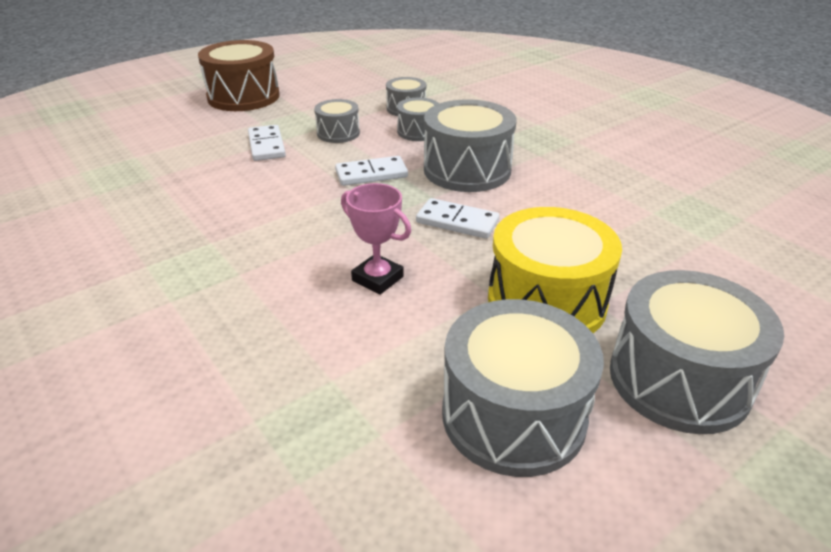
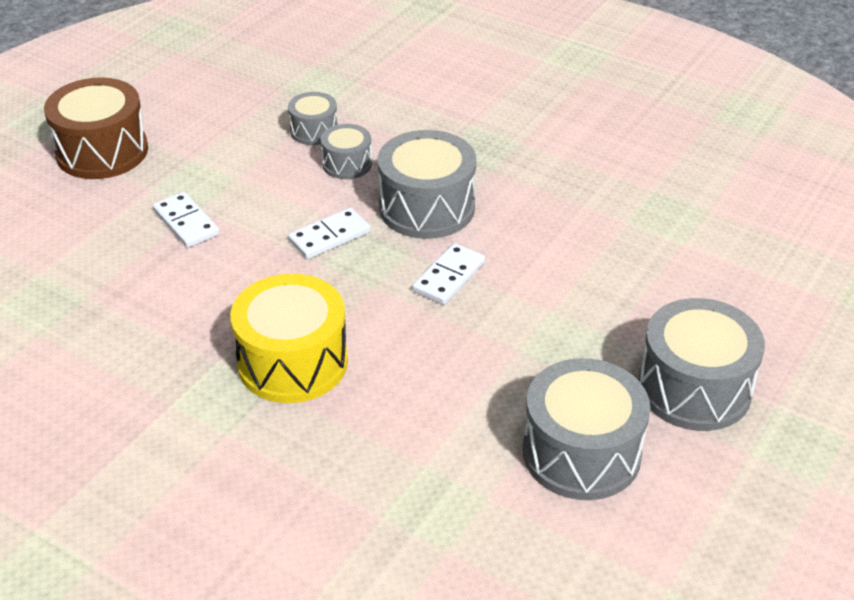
camera: 20 degrees left, 5 degrees up
grey drum [314,99,360,143] -> none
pink trophy [341,183,411,295] -> none
white domino [416,198,500,239] -> white domino turned 60 degrees counterclockwise [412,243,485,305]
yellow drum [488,207,622,333] -> yellow drum moved to [230,274,348,403]

